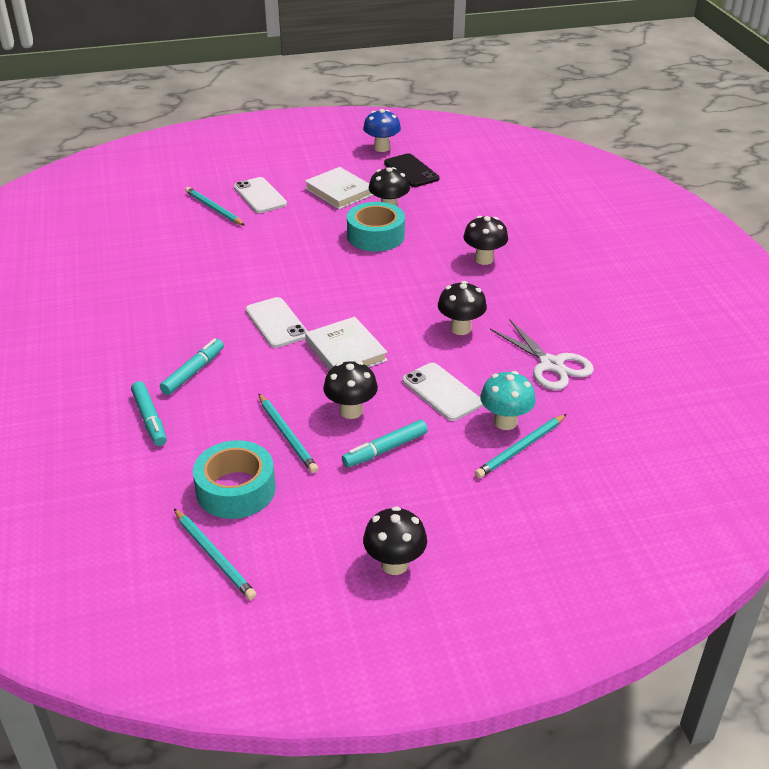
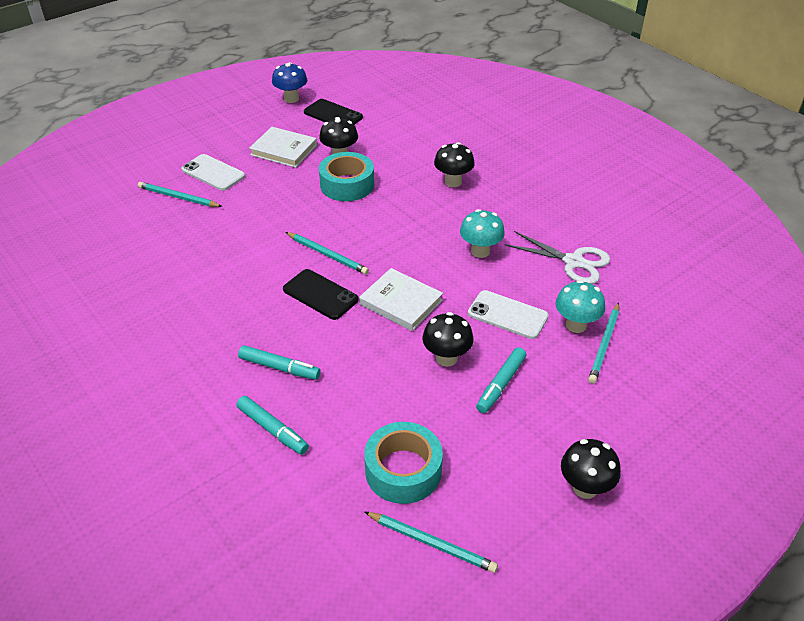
camera: 25 degrees left, 5 degrees up
turquoise marker [160,338,224,395] -> turquoise marker turned 105 degrees clockwise [238,345,321,380]
white phone [245,297,308,348] -> black phone [283,269,359,320]
turquoise pencil [258,394,318,473] -> turquoise pencil moved to [286,232,369,274]
black mushroom [438,281,487,335] -> turquoise mushroom [460,209,505,258]

